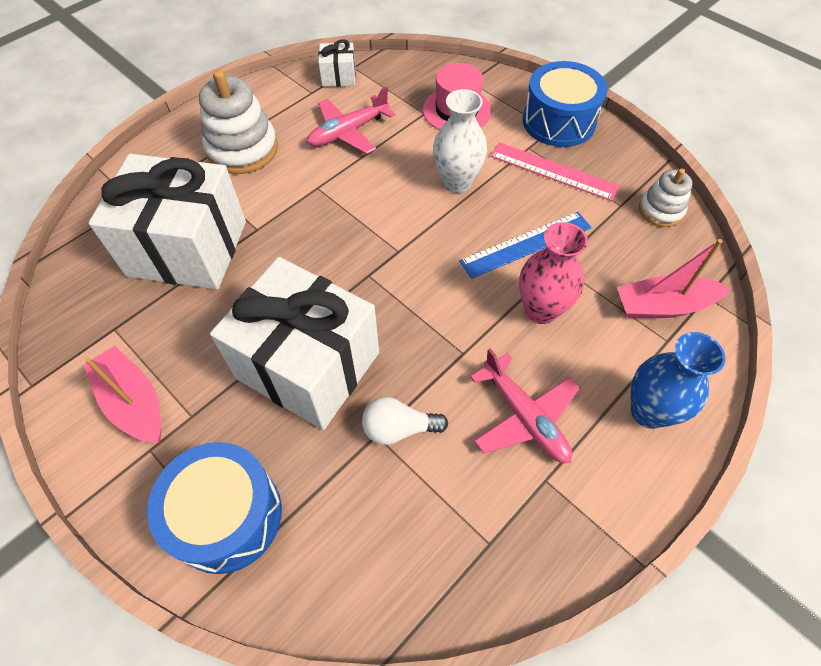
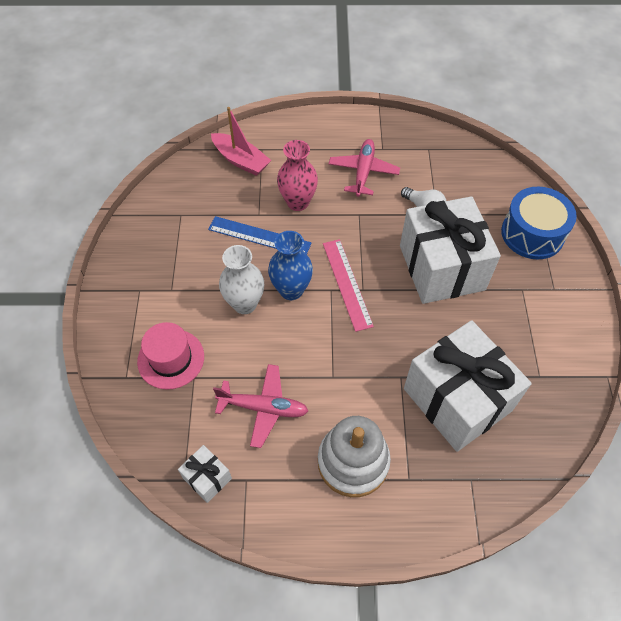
camera: 135 degrees left, 0 degrees up
pink boat [84,346,161,443] -> none
pink ruler [490,142,619,201] -> pink ruler moved to [323,239,374,332]
blue drum [523,61,608,147] -> none
blue vase [631,332,725,429] -> blue vase moved to [268,231,313,300]
white stacking toy [639,168,693,227] -> none

